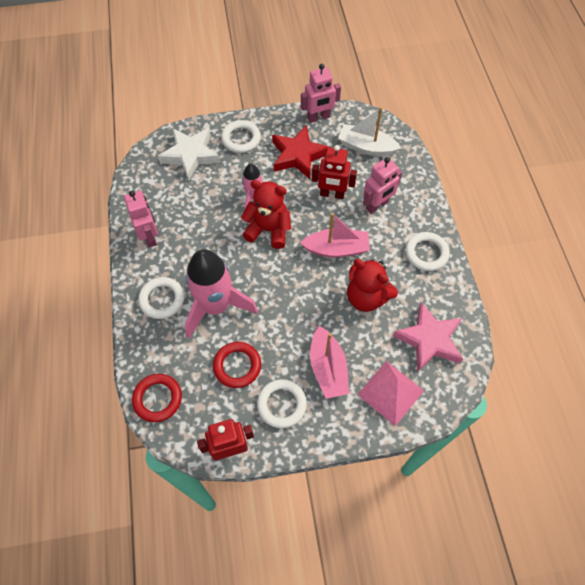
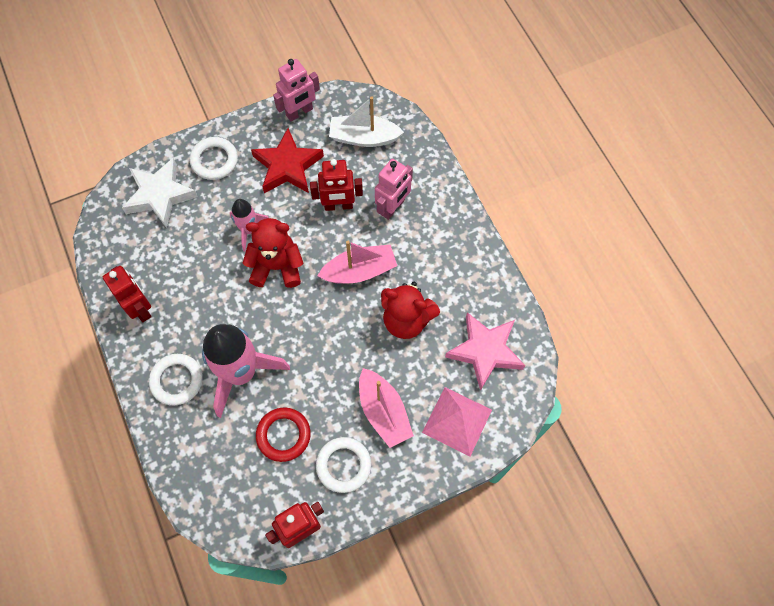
camera: 15 degrees left, 5 degrees up
pink robot [124,190,158,248] -> red robot [103,266,152,322]
red ring [132,374,182,422] -> none
white ring [405,232,450,271] -> none

